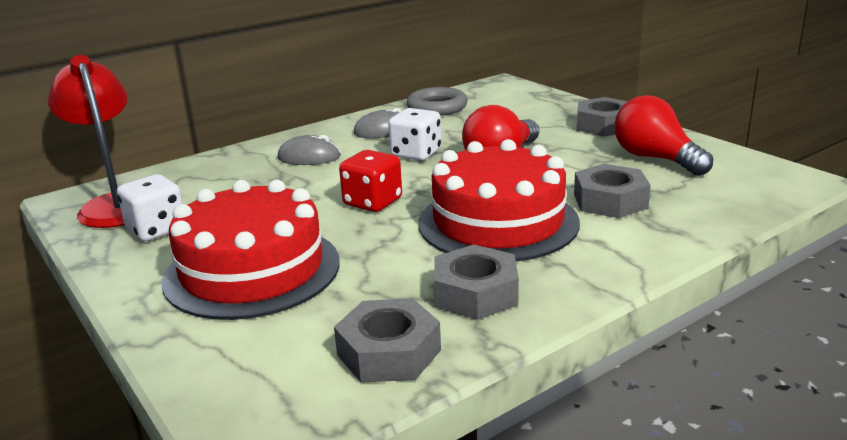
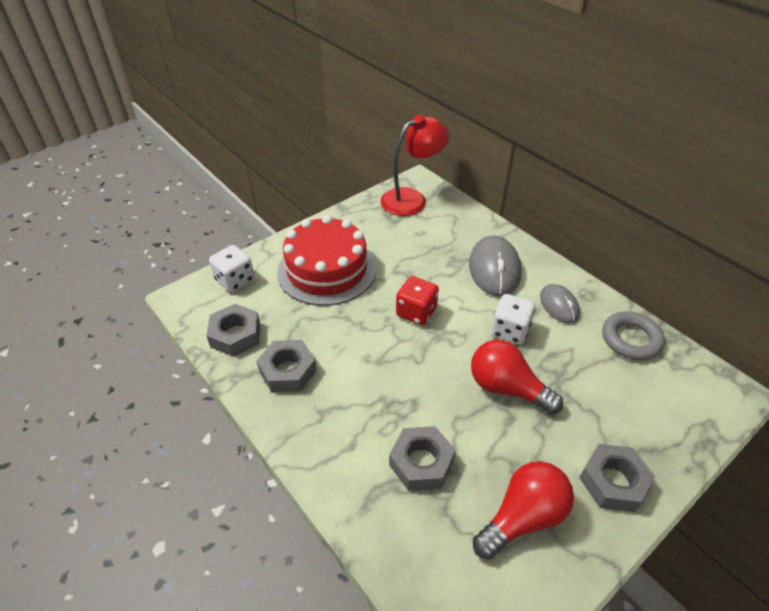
camera: 85 degrees right, 20 degrees up
white dice [117,174,183,241] -> white dice moved to [209,245,255,292]
grey mouse [278,135,341,165] -> grey mouse [469,236,522,297], size x1.65
red cake [419,139,580,262] -> none

